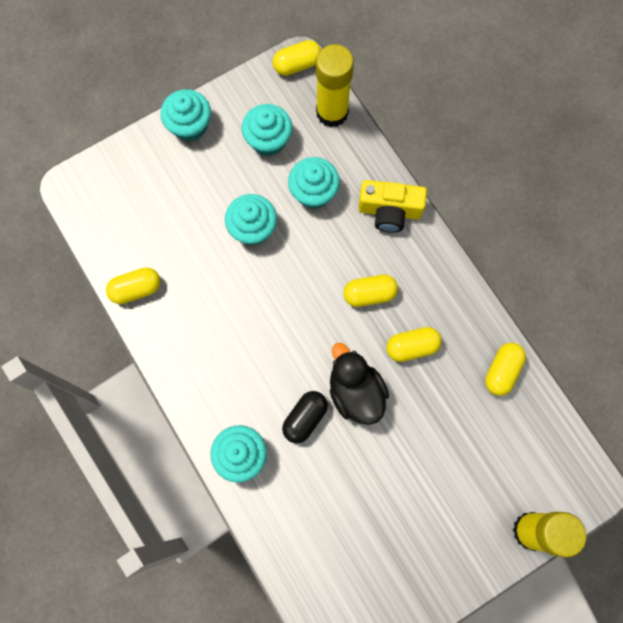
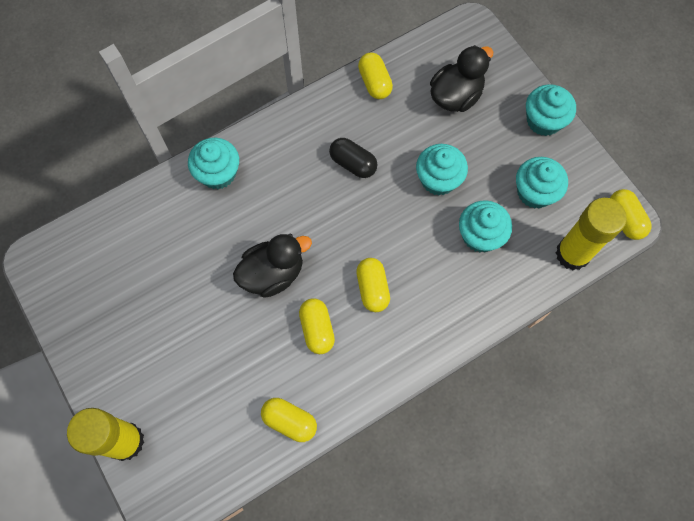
camera: 90 degrees right, 5 degrees down
black capsule [282,391,328,443] -> black capsule moved to [329,138,378,178]
yellow camera [358,180,427,233] -> none
none -> black duck [430,45,493,112]

